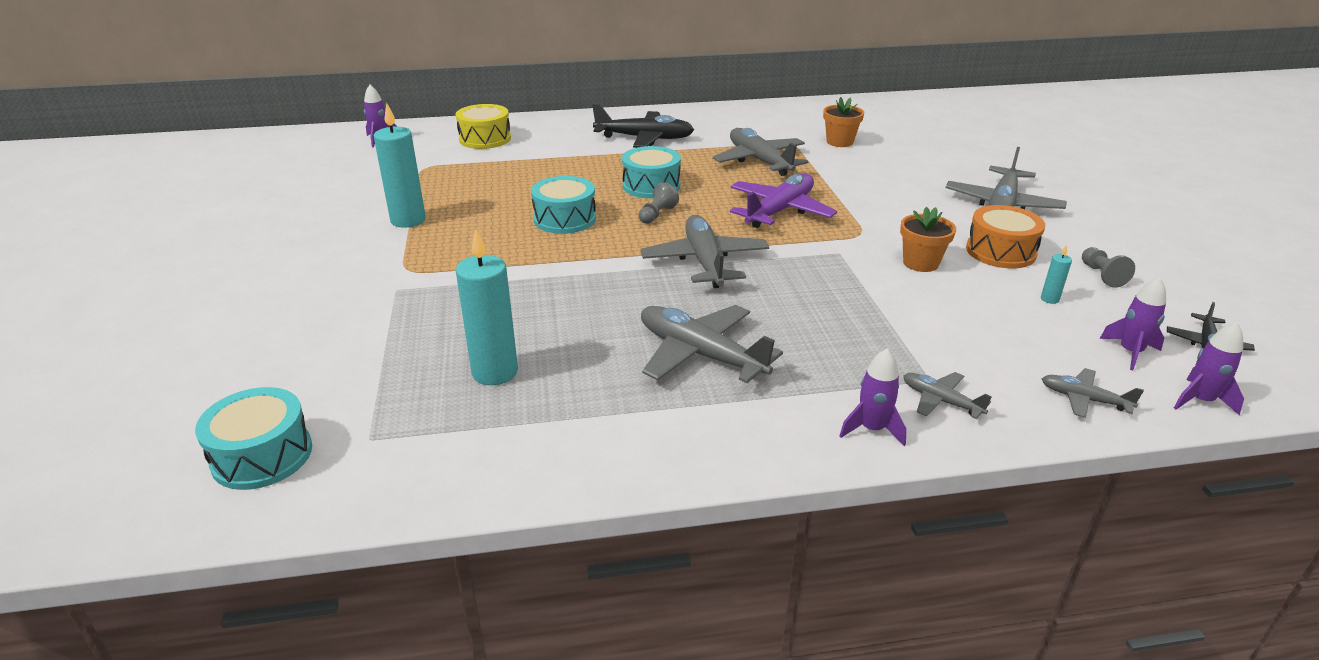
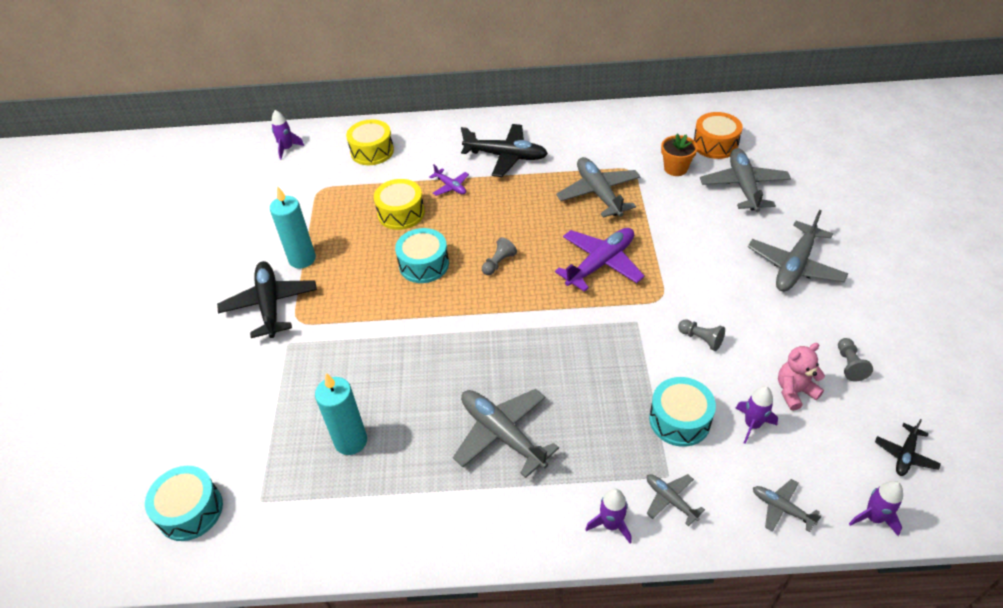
camera: 10 degrees right, 15 degrees up
turquoise drum [622,146,681,199] -> turquoise drum moved to [649,377,716,447]
grey plane [641,215,769,288] -> grey plane moved to [700,148,791,212]
orange flower pot [900,207,956,272] -> grey pawn [678,319,725,351]
orange drum [966,205,1045,268] -> orange drum moved to [693,112,743,159]
turquoise candle [1041,245,1072,304] -> pink teddy bear [778,343,825,411]
purple rocket [1100,277,1166,370] -> purple rocket moved to [736,386,778,444]
none -> black plane [217,261,317,338]
none -> yellow drum [374,179,425,230]
none -> purple plane [429,165,469,196]

